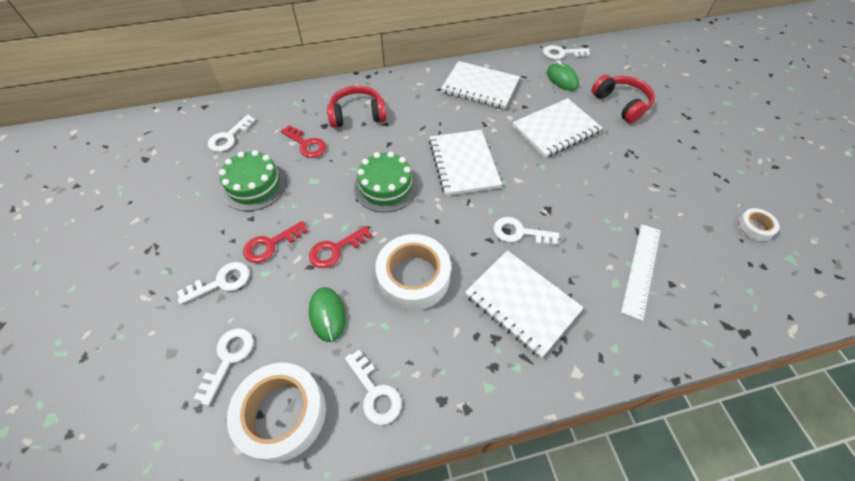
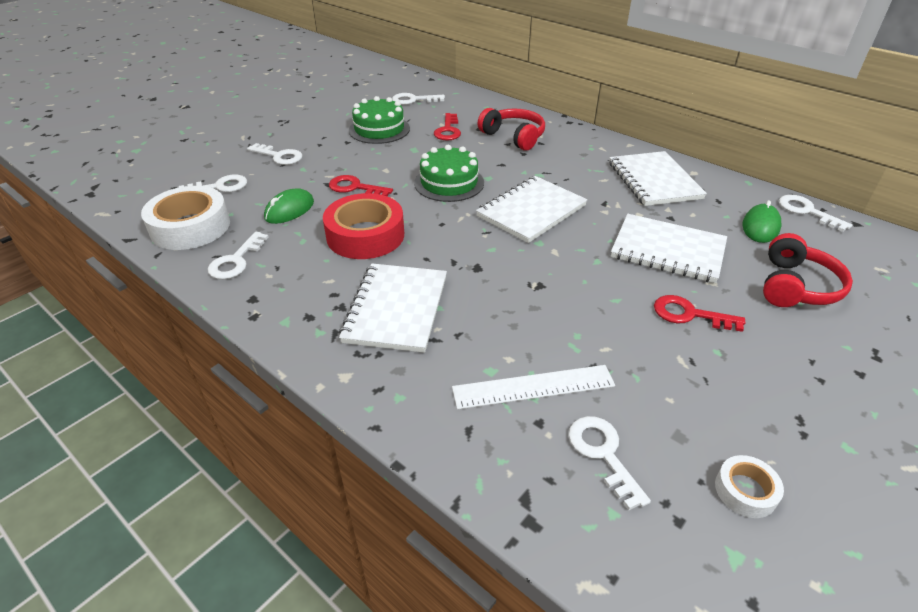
camera: 55 degrees right, 15 degrees down
red key [243,221,308,263] -> red key moved to [654,295,745,332]
white tape [375,234,451,311] -> red tape [323,193,404,259]
white key [494,217,559,245] -> white key moved to [568,416,651,510]

